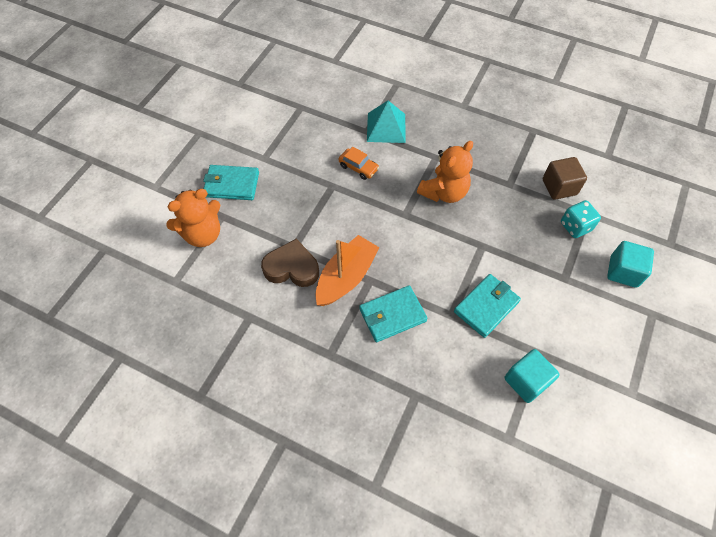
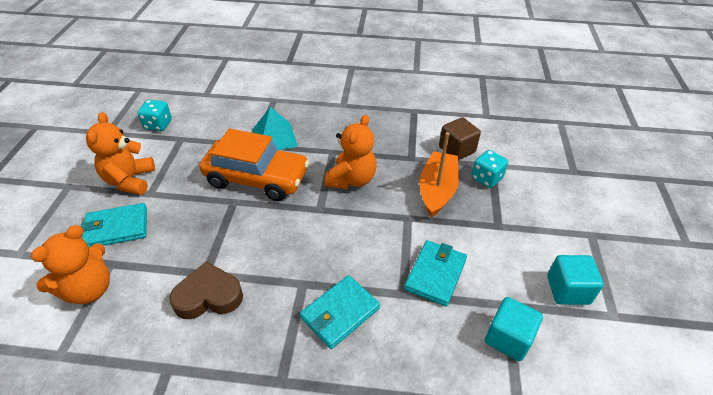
camera: 20 degrees left, 15 degrees down
orange boat [315,235,380,306] -> orange boat moved to [419,132,459,217]
orange car [339,147,379,180] -> orange car [199,128,309,201], size x2.38
turquoise cube [607,241,654,288] -> turquoise cube moved to [547,255,604,305]
none -> orange teddy bear [86,112,155,195]
none -> turquoise dice [137,100,172,131]

